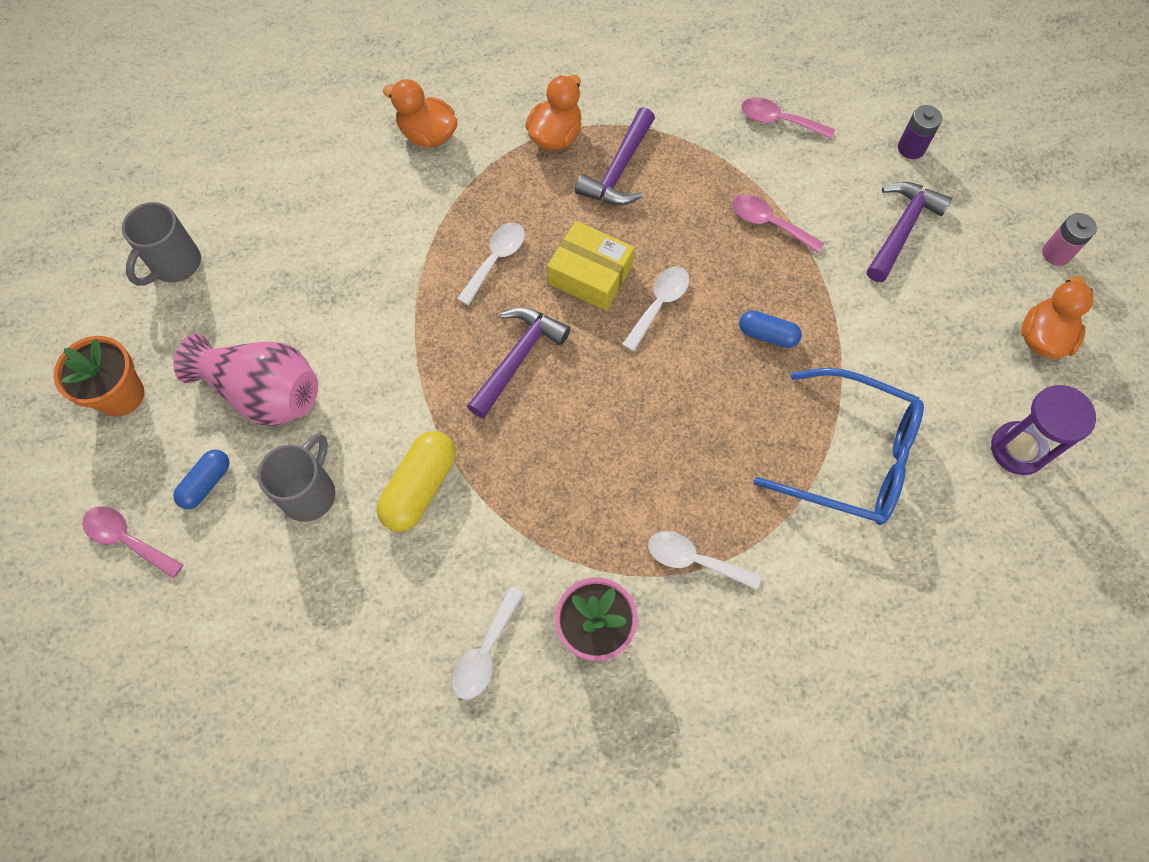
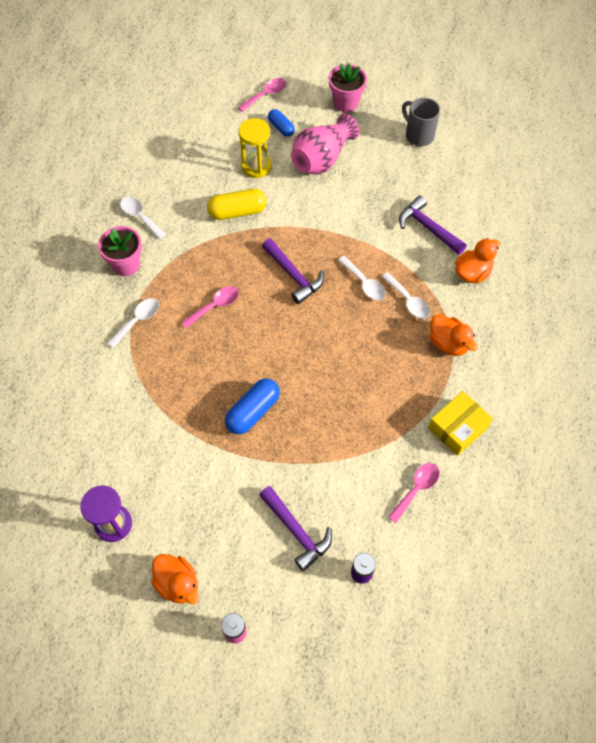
camera: 110 degrees right, 5 degrees down
orange flower pot [53,336,144,417] -> pink flower pot [329,63,367,112]
grey mug [257,433,335,522] -> yellow hourglass [238,118,272,178]
yellow capsule [377,431,456,532] -> yellow capsule turned 60 degrees counterclockwise [207,189,267,220]
yellow box [547,221,635,311] -> yellow box moved to [428,391,493,456]
purple hammer [575,107,655,205] -> purple hammer moved to [399,196,467,255]
white spoon [622,267,689,351] -> white spoon moved to [382,272,430,319]
pink spoon [732,194,825,253] -> pink spoon moved to [181,286,239,328]
blue capsule [739,310,802,348] -> blue capsule [225,378,280,434], size x1.62
blue glasses [754,368,924,525] -> none

